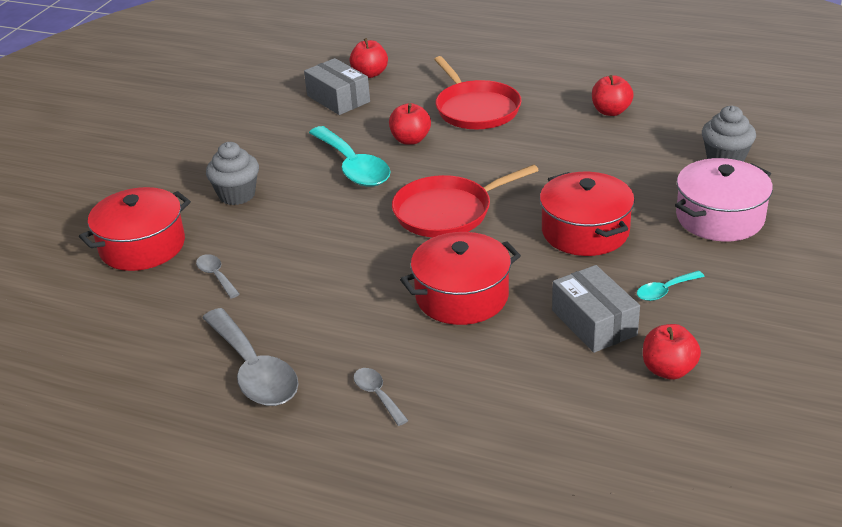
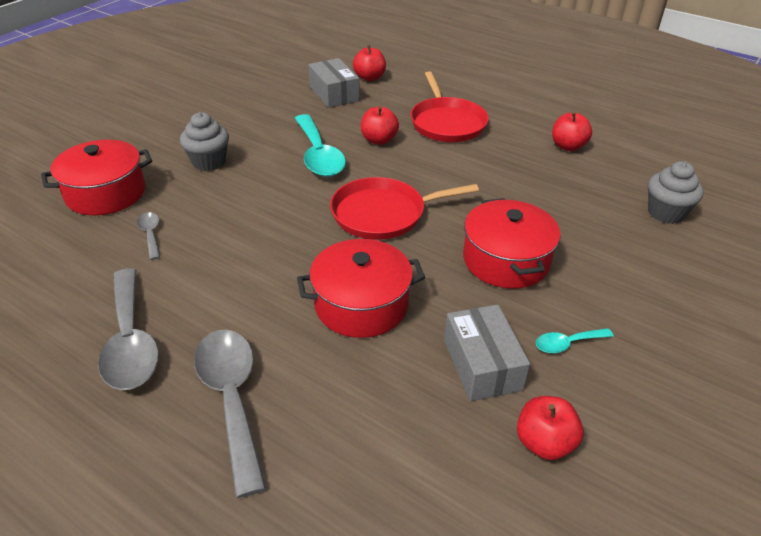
camera: 10 degrees right, 5 degrees up
grey spoon [353,368,409,426] -> grey spoon [194,330,267,498], size x2.10
pink pot [675,158,773,242] -> none

